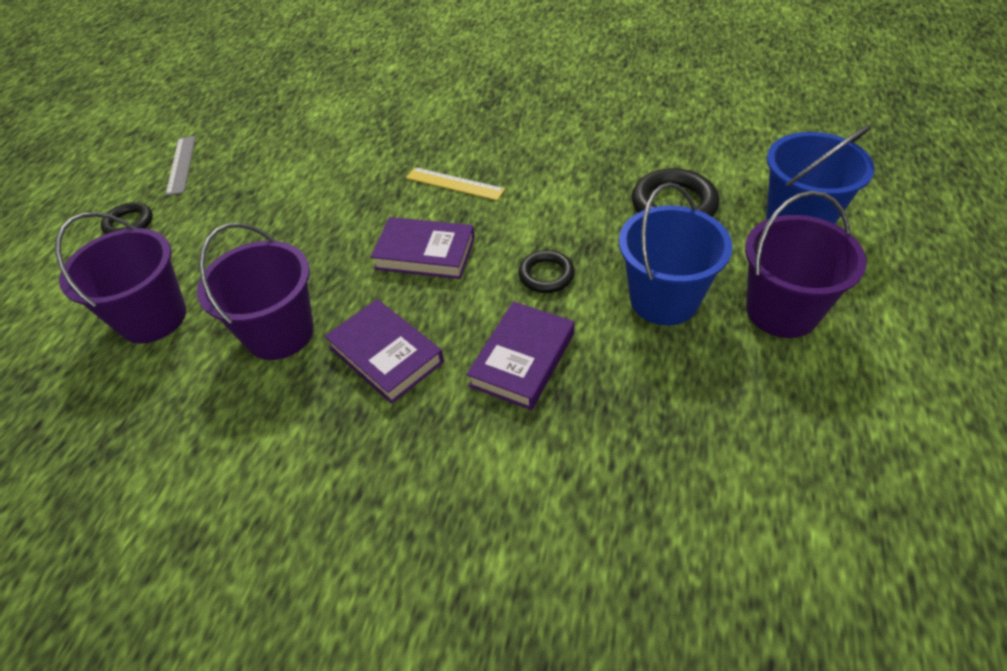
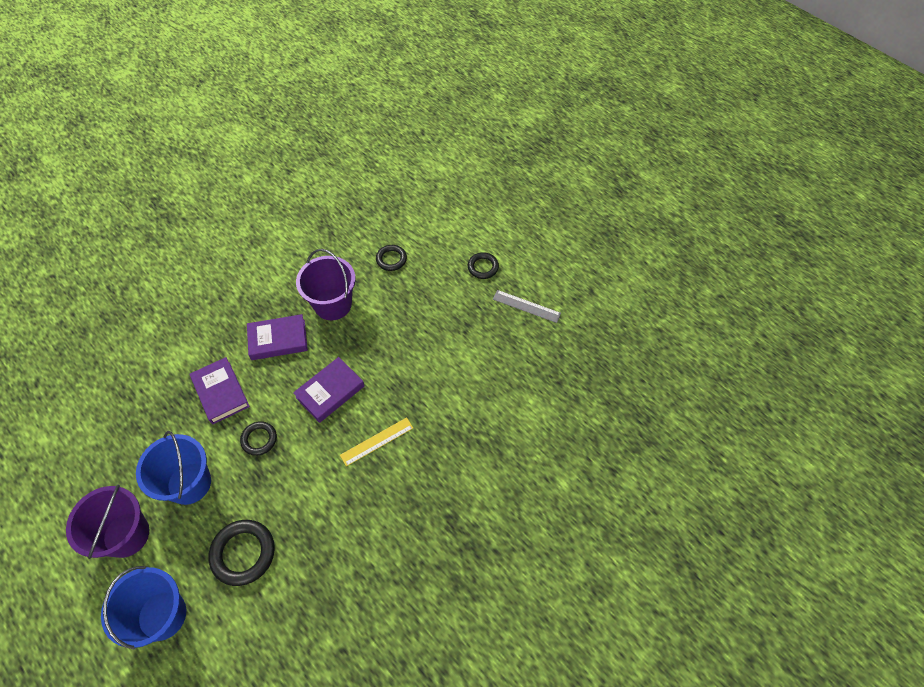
camera: 120 degrees right, 10 degrees up
purple bucket [55,212,186,344] -> black ring [376,245,407,271]

